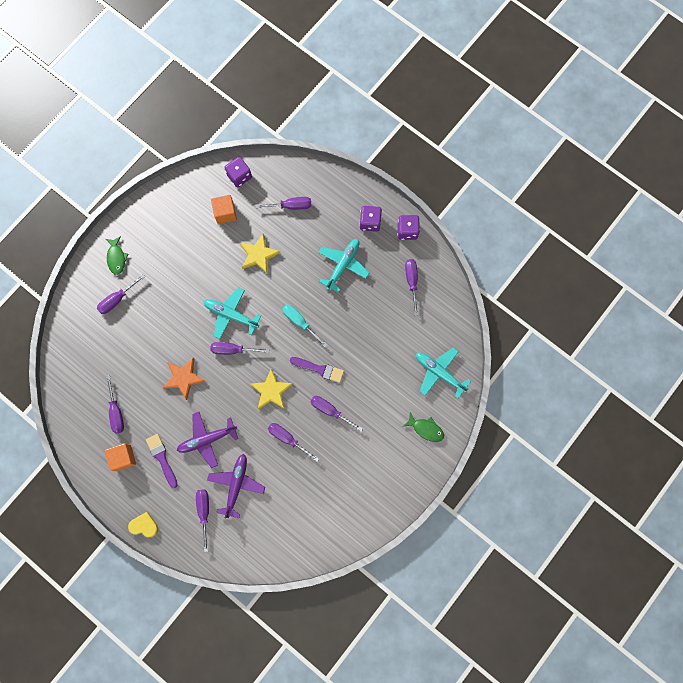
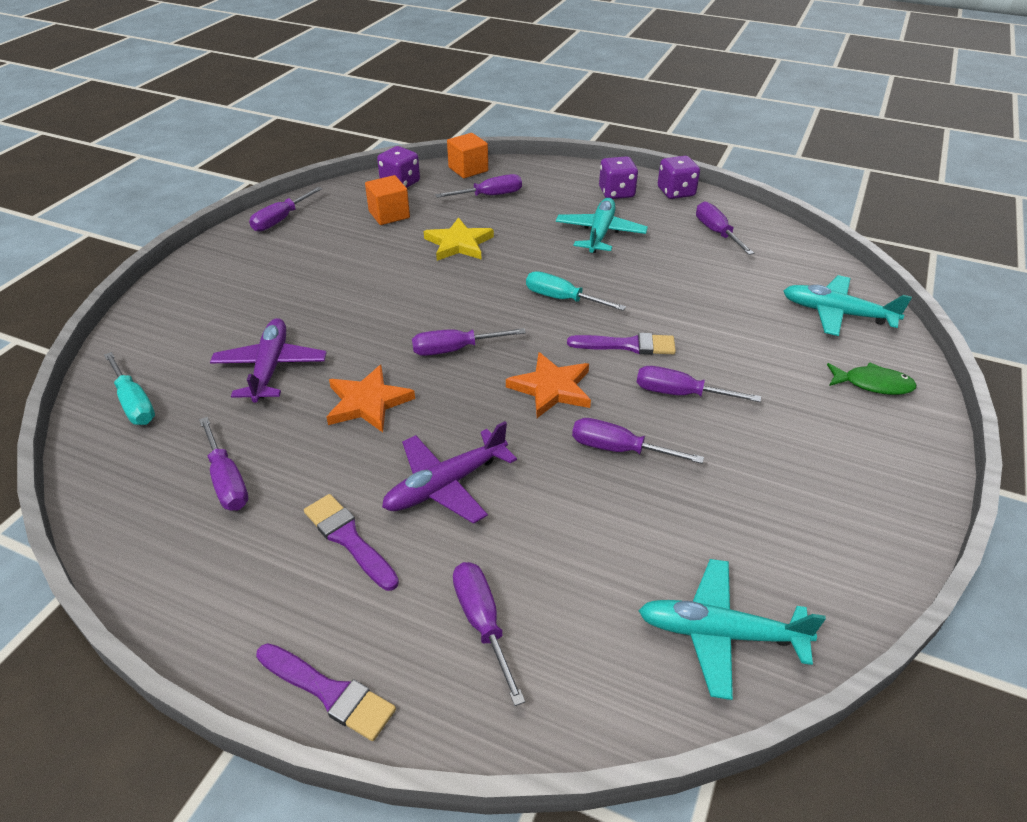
camera: 15 degrees left, 35 degrees down
purple screwdriver [97,274,146,314] -> purple screwdriver moved to [249,187,322,232]
orange cube [105,443,136,471] -> orange cube moved to [447,133,488,178]
green fish [106,236,128,275] -> none
yellow heart [128,512,158,537] -> purple brush [256,643,396,741]
turquoise plane [203,288,261,339] -> turquoise plane moved to [638,559,826,700]
purple plane [207,454,265,518] -> purple plane moved to [210,318,327,403]
yellow star [250,368,293,409] -> orange star [506,352,591,418]
none -> turquoise screwdriver [104,352,155,425]

